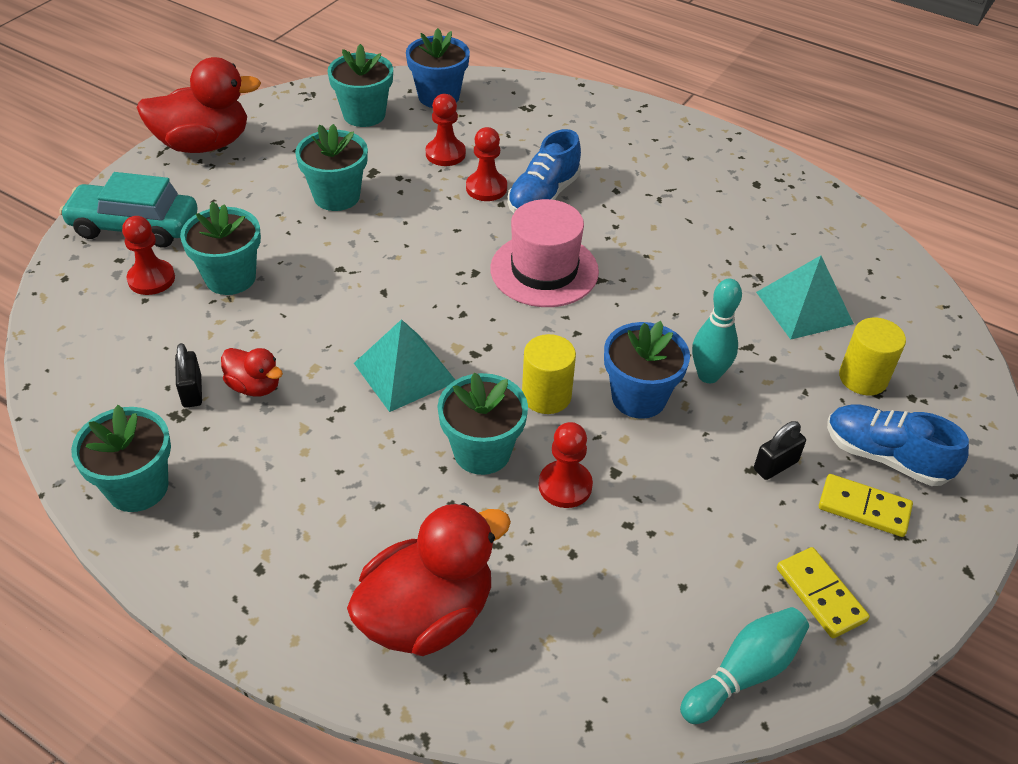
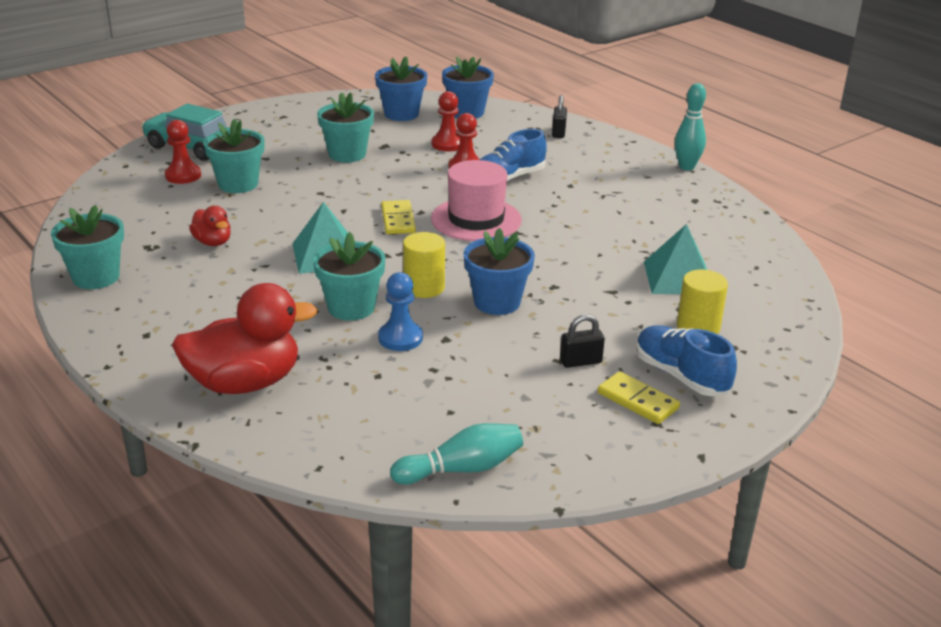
camera: 20 degrees right, 15 degrees down
red duck [137,57,261,153] -> none
black padlock [175,343,202,408] -> black padlock moved to [552,95,567,138]
turquoise flower pot [327,44,393,127] -> blue flower pot [375,56,427,121]
red pawn [538,422,593,508] -> blue pawn [378,272,423,351]
turquoise bowling pin [692,279,742,383] -> turquoise bowling pin moved to [675,83,706,170]
yellow domino [777,547,870,638] -> yellow domino moved to [381,200,416,234]

